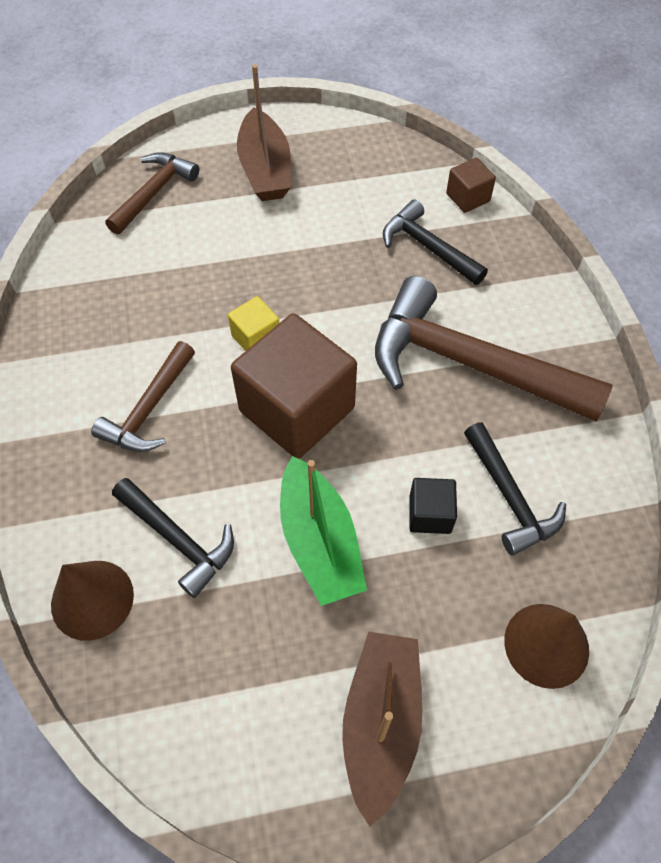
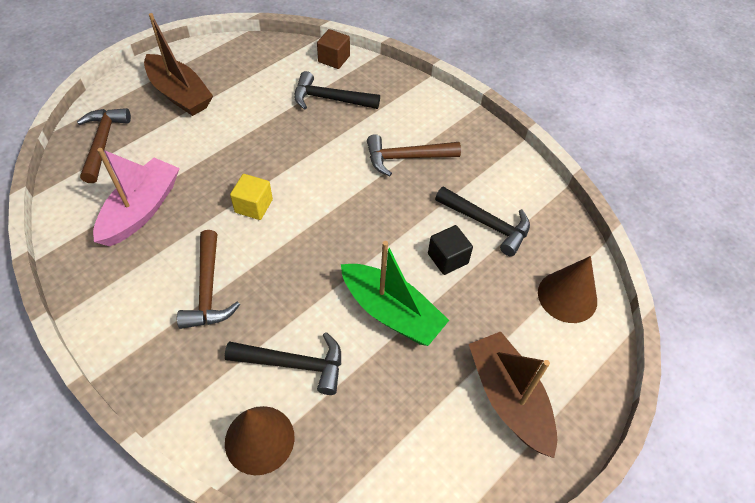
camera: 35 degrees left, 5 degrees down
brown cube [231,313,357,459] -> none
brown hammer [375,276,613,422] -> brown hammer [367,134,461,176], size x0.54
none -> pink boat [93,148,180,246]

